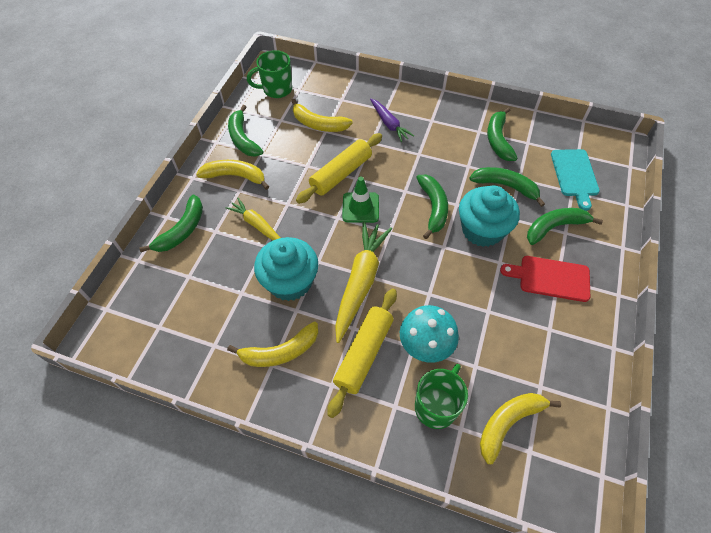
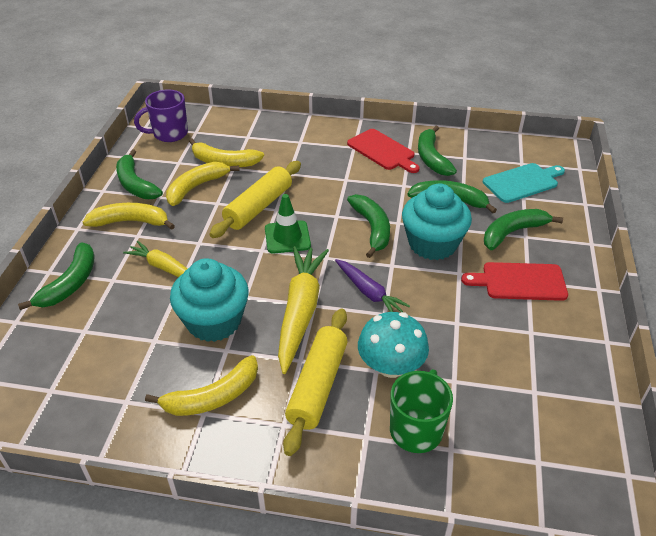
camera: 10 degrees left, 15 degrees down
green mug [247,50,292,98] -> purple mug [134,89,188,142]
purple carrot [370,99,414,142] -> purple carrot moved to [335,259,410,312]
yellow banana [480,393,561,464] -> yellow banana moved to [166,162,240,206]
turquoise cutting board [551,149,600,211] -> turquoise cutting board turned 105 degrees counterclockwise [483,163,565,203]
none -> red cutting board [347,129,420,173]

